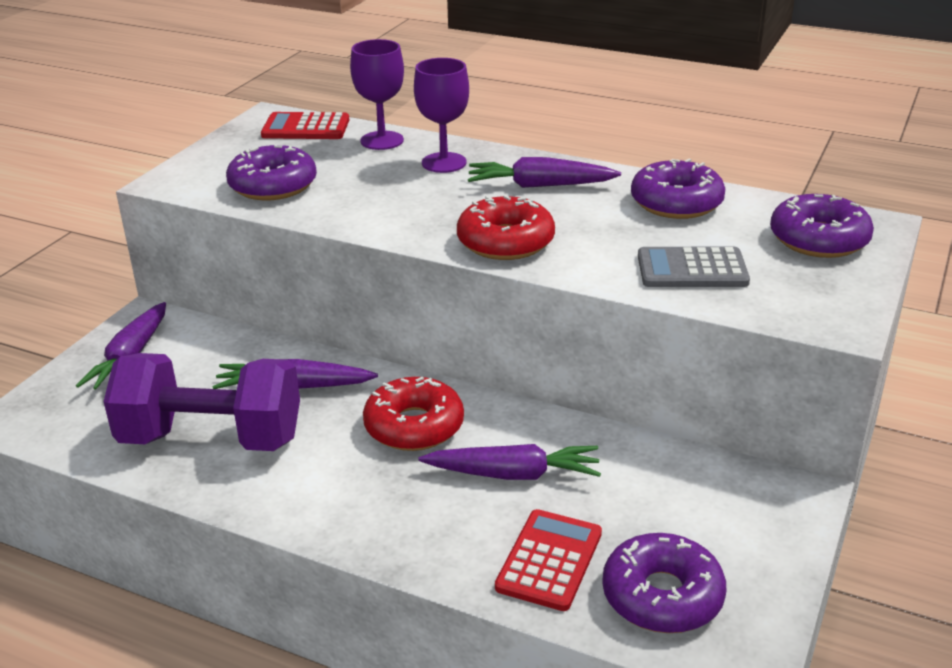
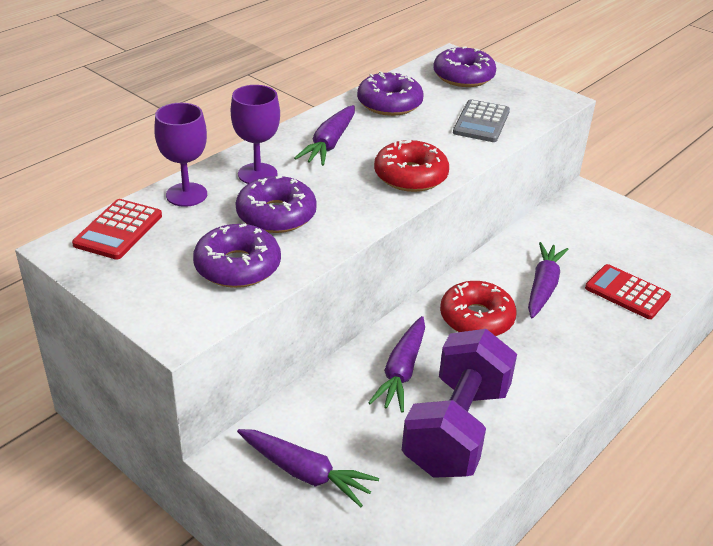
camera: 75 degrees left, 5 degrees up
purple donut [602,533,726,633] -> purple donut moved to [236,175,317,233]

